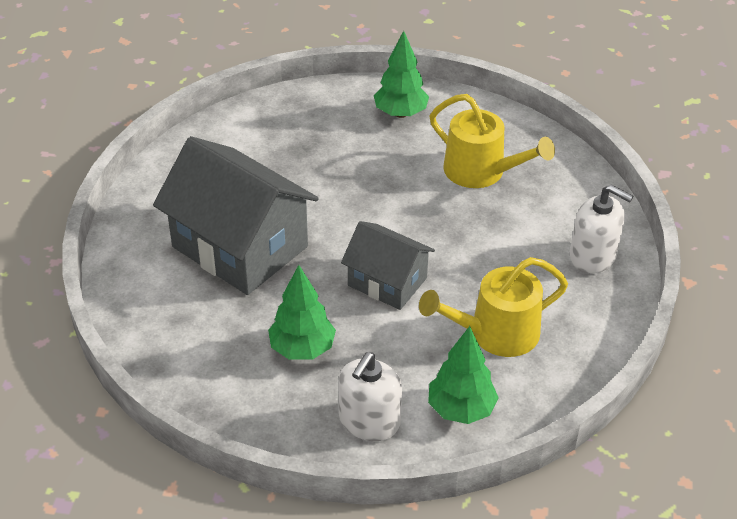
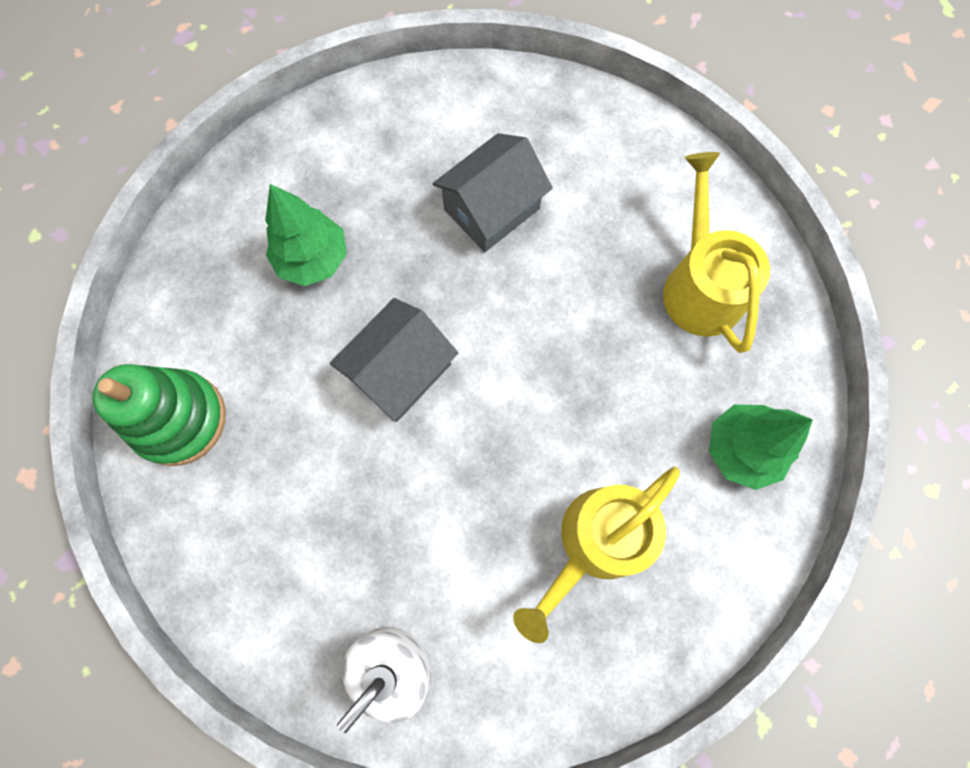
camera: 100 degrees right, 30 degrees up
grey house [153,136,319,295] -> grey house [433,133,553,252], size x0.58
white soap dispenser [339,352,402,441] -> none
yellow watering can [419,257,568,357] -> yellow watering can moved to [663,152,770,353]
green tree [428,326,499,424] -> green stacking toy [92,364,226,466]

